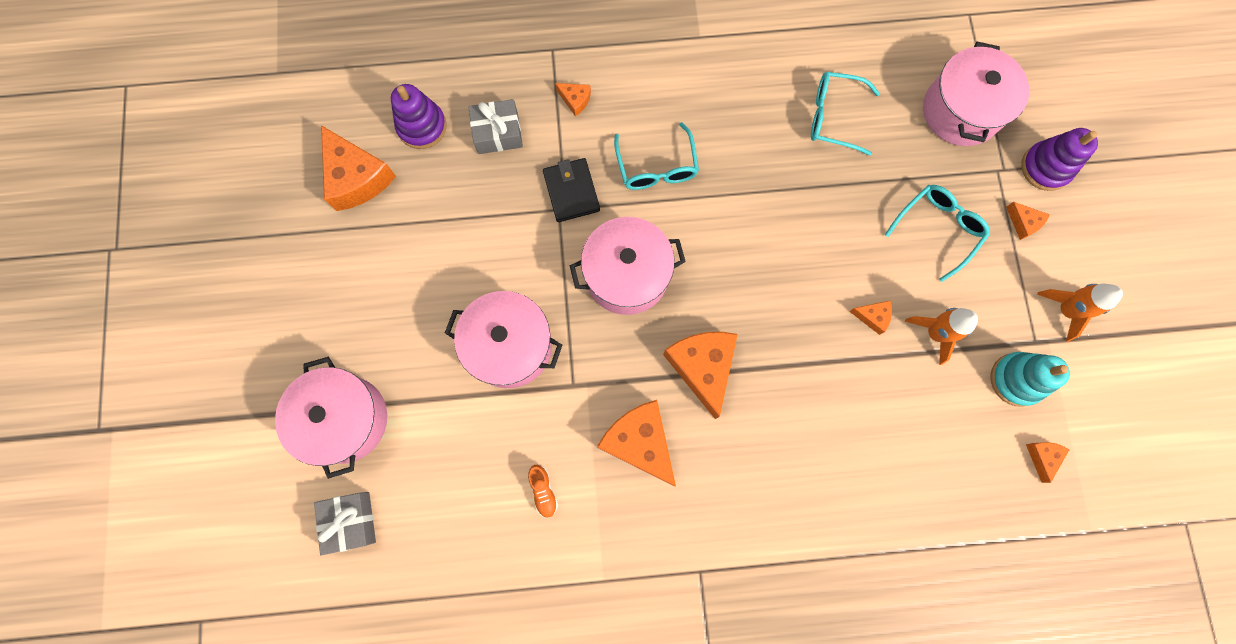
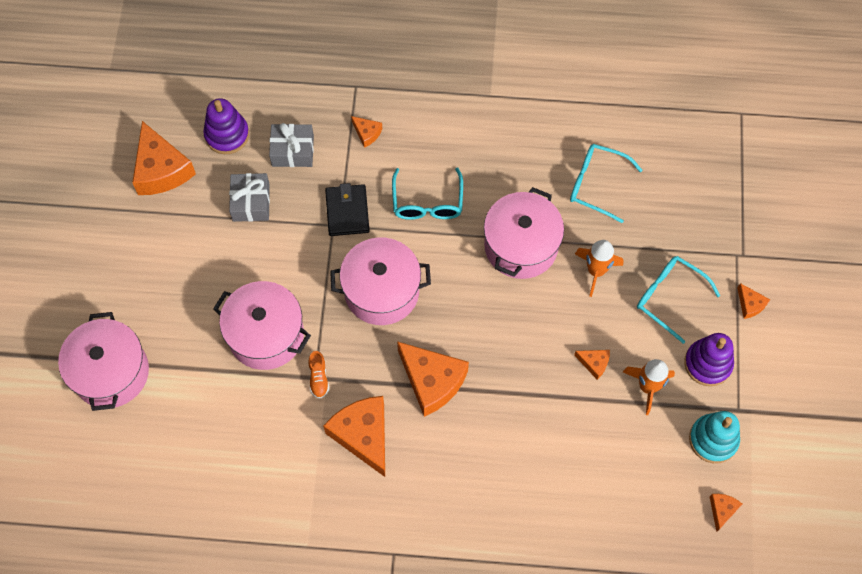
camera: 10 degrees right, 10 degrees down
grey gift [314,492,376,556] -> grey gift moved to [229,173,270,222]
orange shoe [528,465,558,518] -> orange shoe moved to [309,351,329,399]
orange cheese [663,332,738,419] -> orange cheese turned 135 degrees clockwise [397,341,469,417]
turquoise glasses [885,185,990,282] -> turquoise glasses turned 105 degrees counterclockwise [637,256,720,344]
pink pot [923,42,1029,146] -> pink pot moved to [484,187,564,279]
purple stacking toy [1021,128,1098,191] -> purple stacking toy moved to [684,333,734,386]
orange rocket [1037,284,1123,342] -> orange rocket moved to [575,240,623,297]

